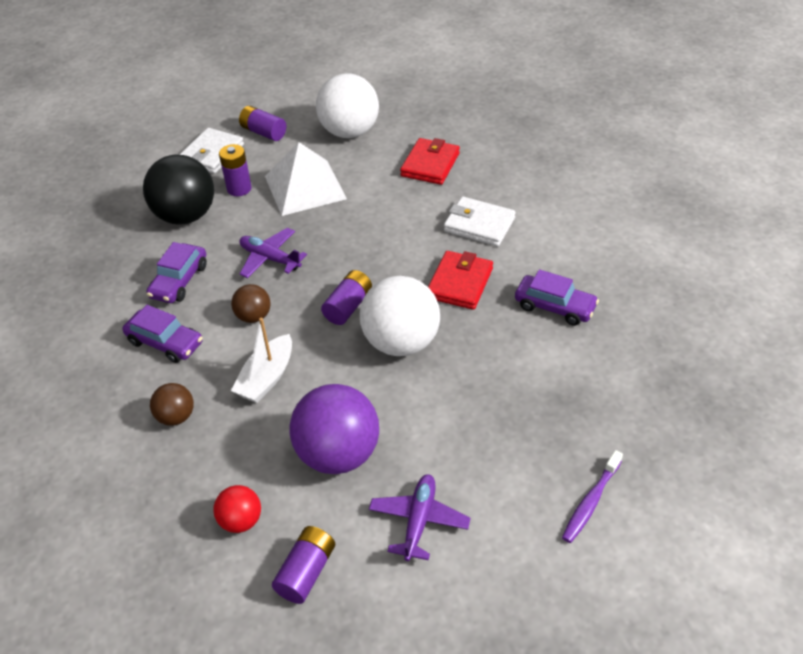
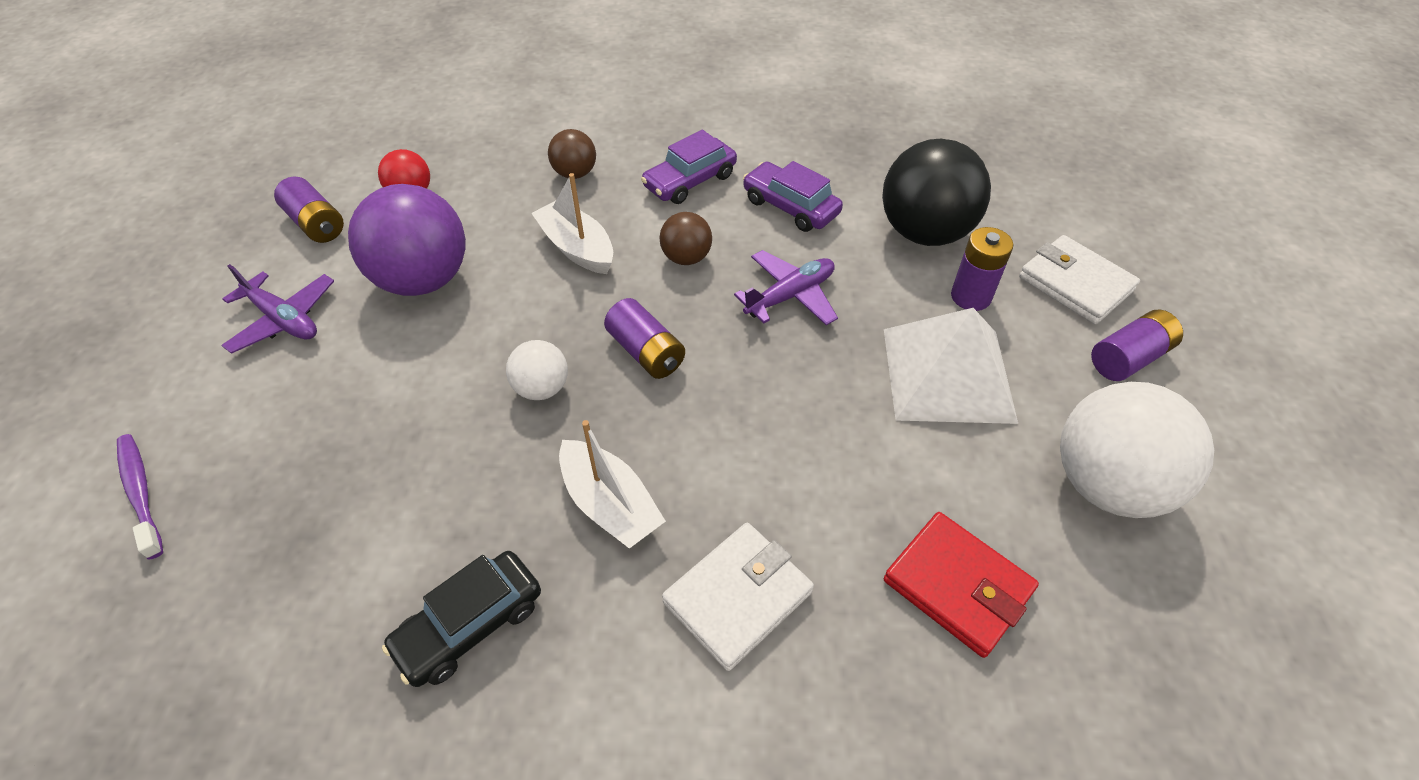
camera: 110 degrees right, 5 degrees up
white ball [360,276,440,356] -> white ball [506,340,568,400], size x0.50
red wallet [428,251,493,310] -> white boat [559,420,666,549]
purple car [515,269,599,326] -> black car [382,551,541,687]

